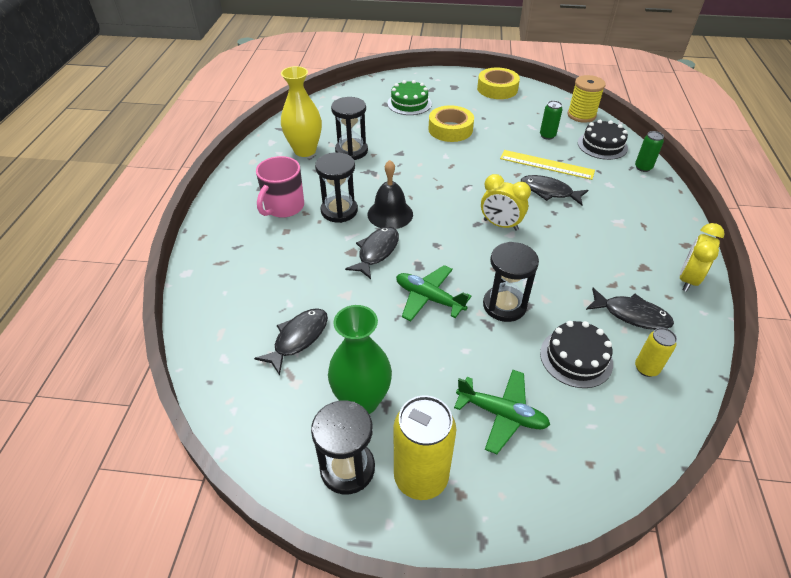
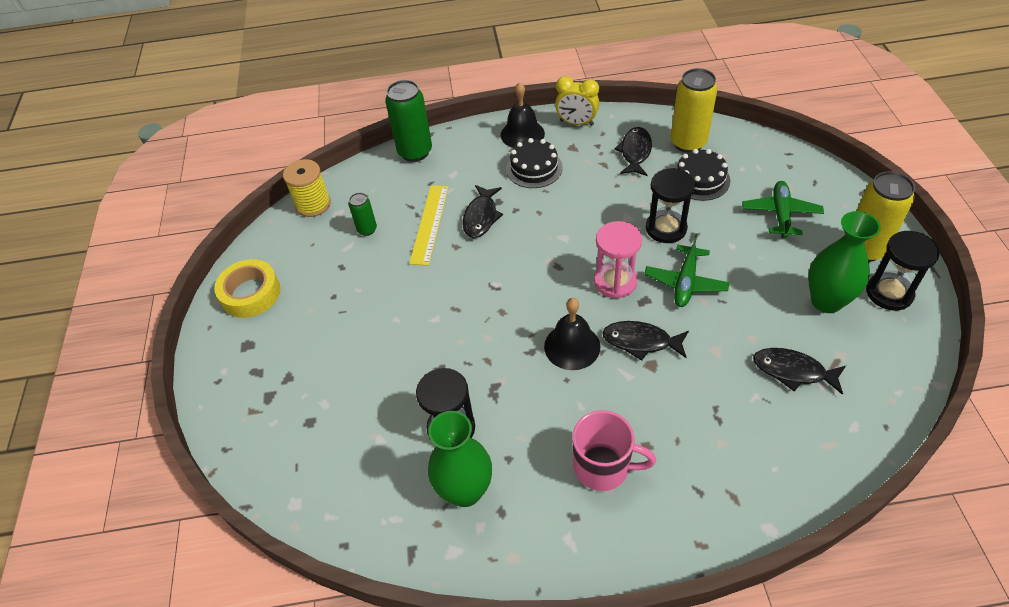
camera: 100 degrees left, 5 degrees up
yellow vase [281,66,322,157] -> green vase [428,411,492,507]
black hourglass [315,152,358,223] -> none
green cake [387,80,432,115] -> none
yellow tape [428,105,474,142] -> none
yellow clock [481,174,531,231] -> none
black cake [578,120,628,160] -> black cake moved to [506,138,563,188]
green can [635,131,664,172] -> green can [385,80,432,162], size x1.89
yellow can [635,327,677,377] -> yellow can [671,68,718,153], size x1.89
none -> black bell [501,82,545,148]
none -> pink hourglass [594,221,642,299]

